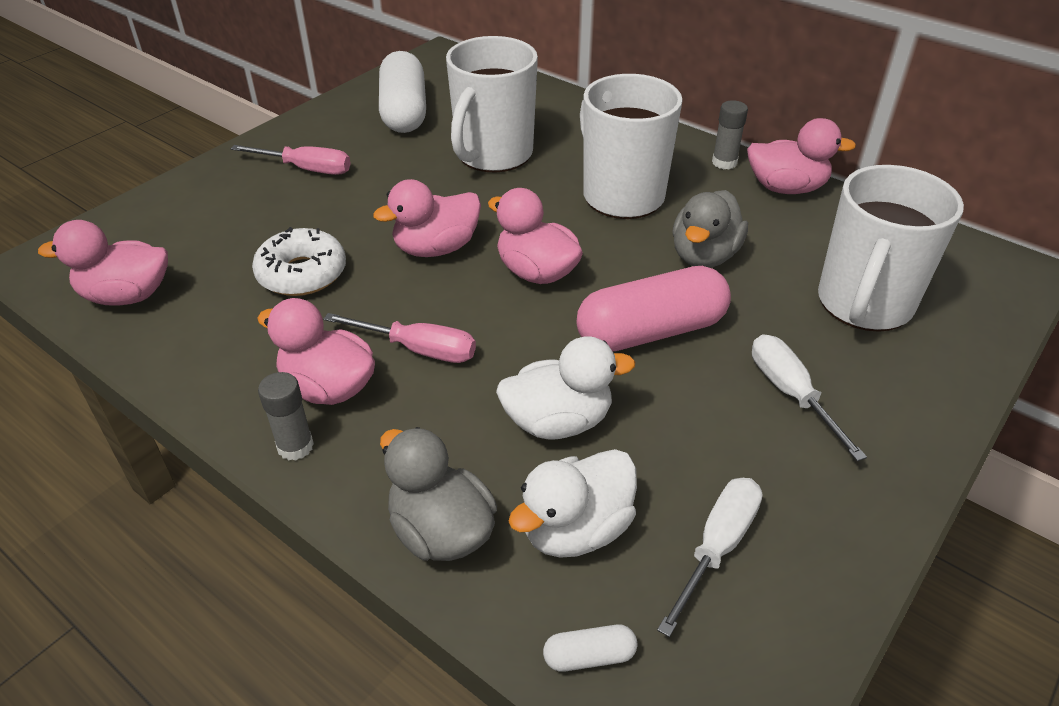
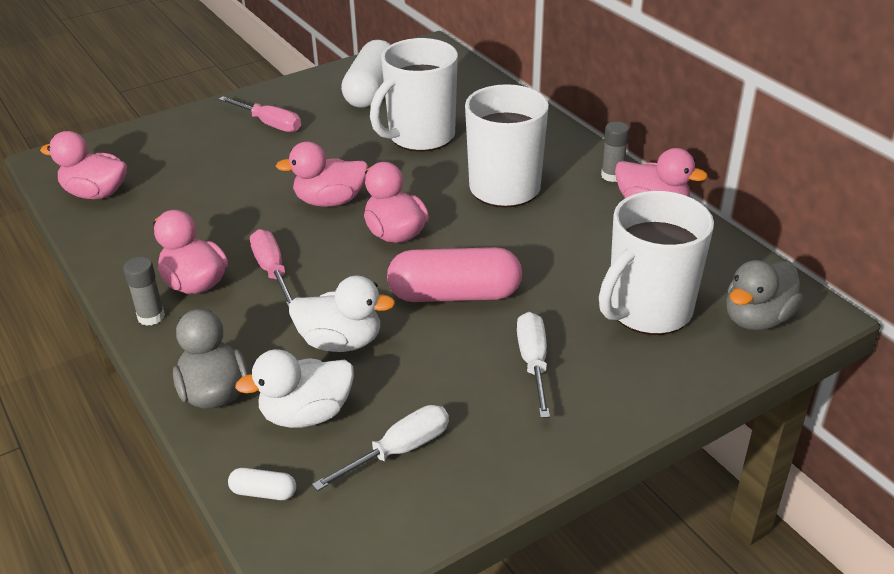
camera: 20 degrees right, 5 degrees down
white donut [252,227,346,296] -> none
pink screwdriver [324,313,476,363] -> pink screwdriver turned 150 degrees counterclockwise [250,229,292,308]
grey duck [672,190,748,268] -> grey duck moved to [726,260,803,331]

